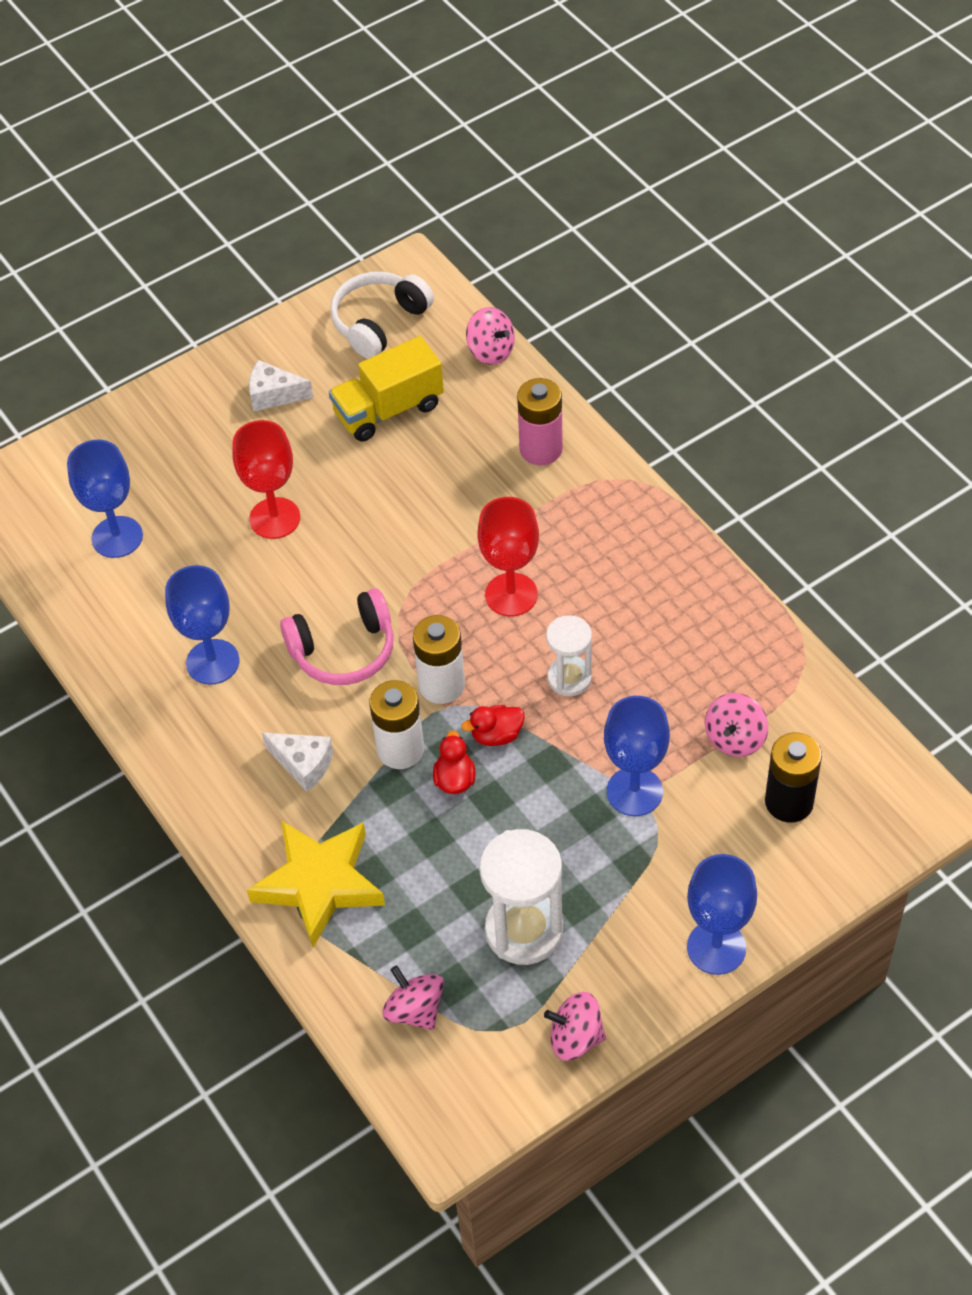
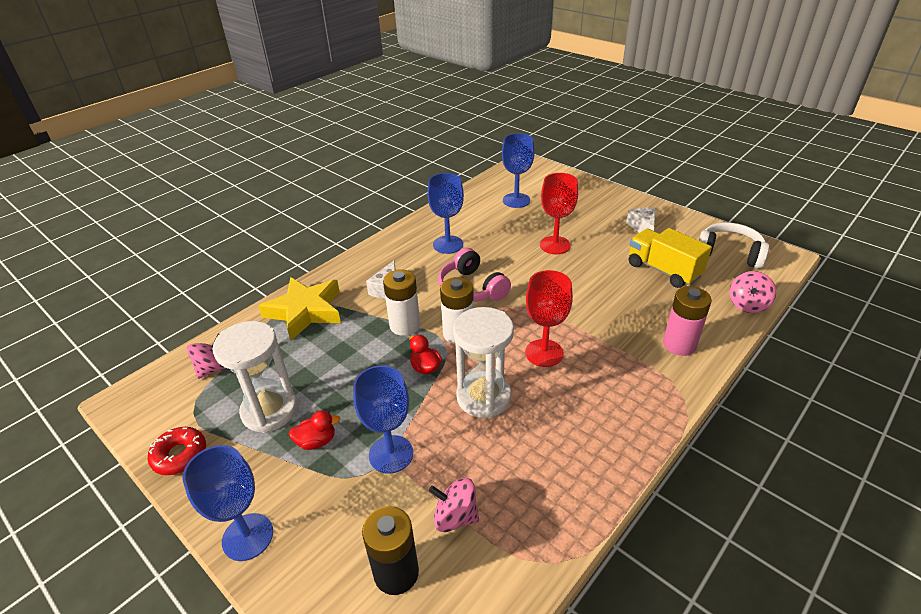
camera: 75 degrees right, 15 degrees down
red duck [433,730,476,794] -> red duck moved to [288,410,340,450]
pink spinning top [544,992,606,1061] -> red donut [148,427,206,475]
white hourglass [546,615,592,696] -> white hourglass [453,307,514,418], size x1.63

